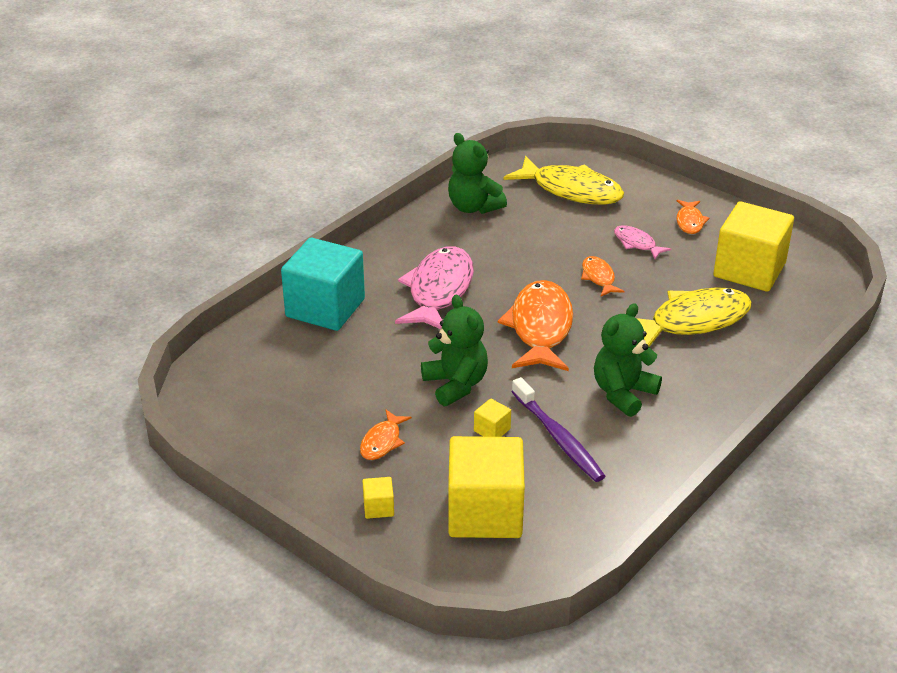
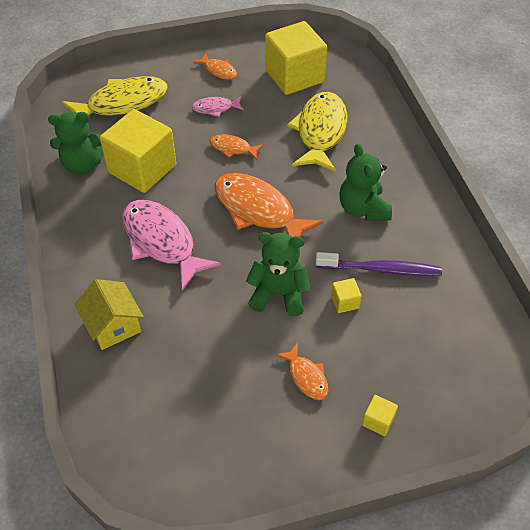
camera: 55 degrees left, 15 degrees up
turquoise cube [281,238,365,331] -> yellow house [75,279,144,350]
yellow cube [448,436,525,538] -> yellow cube moved to [100,109,176,193]

